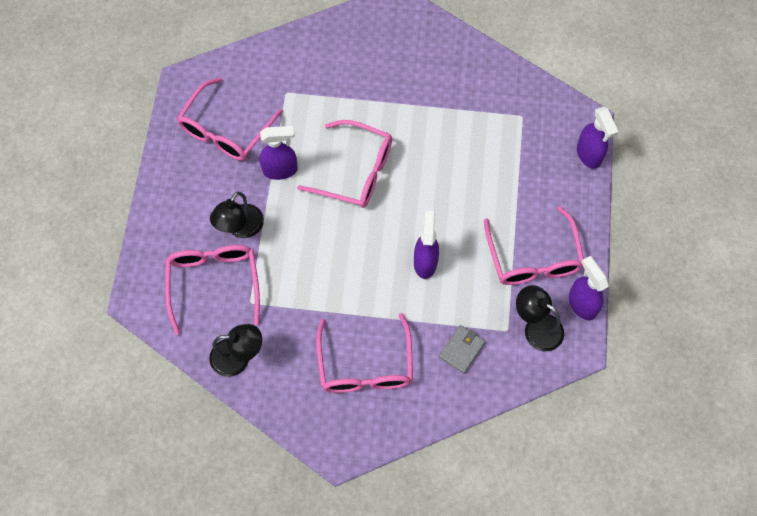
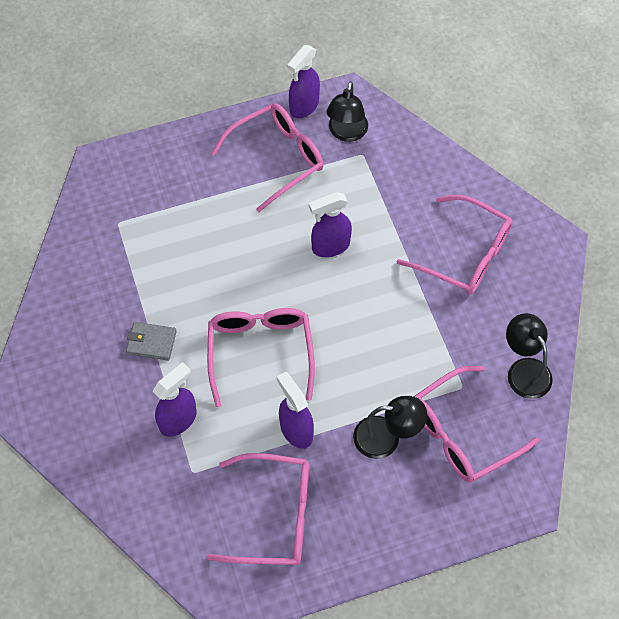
camera: 115 degrees left, 5 degrees down
pink glasses [316,313,413,393] -> pink glasses turned 60 degrees clockwise [397,195,513,295]
grey wallet [439,325,485,374] -> grey wallet moved to [126,322,177,361]
purple spray bottle [577,107,618,169] -> purple spray bottle moved to [152,362,197,437]

